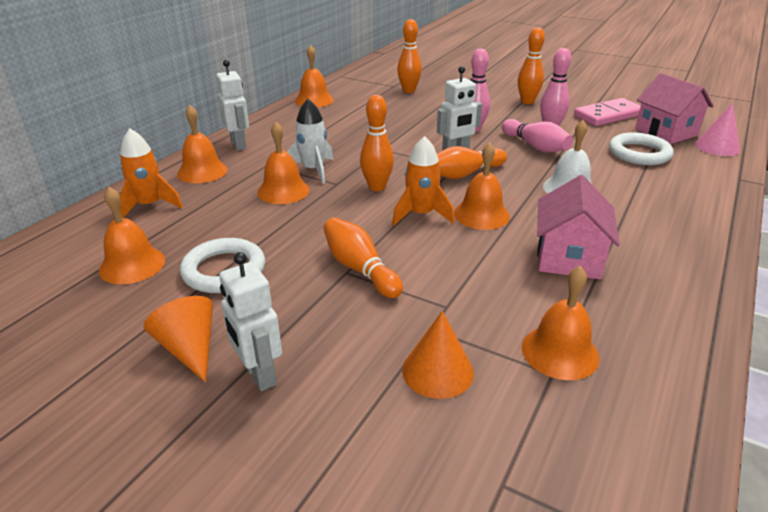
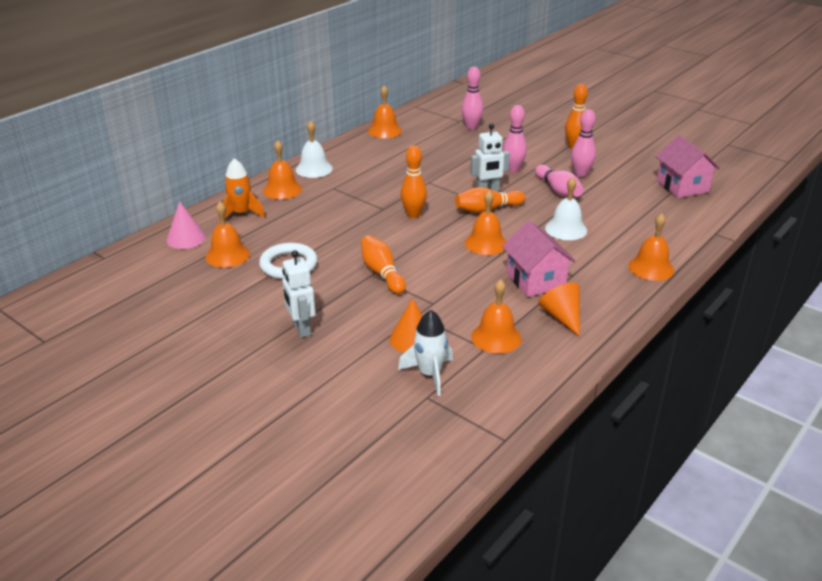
camera: 10 degrees right, 0 degrees up
orange cone [144,296,213,383] -> orange cone moved to [539,283,580,337]
white robot [216,60,249,151] -> white bell [296,121,333,178]
orange bell [257,122,310,204] -> orange bell moved to [628,213,674,281]
white rocket [287,99,333,184] -> white rocket moved to [398,310,453,396]
orange rocket [392,136,454,226] -> none
orange bowling pin [397,19,422,93] -> pink bowling pin [461,67,483,129]
pink house [537,175,620,279] -> pink house turned 45 degrees counterclockwise [502,220,576,297]
pink domino [574,98,641,126] -> none
white ring [609,132,674,165] -> none
pink cone [695,103,740,156] -> pink cone moved to [166,201,206,249]

